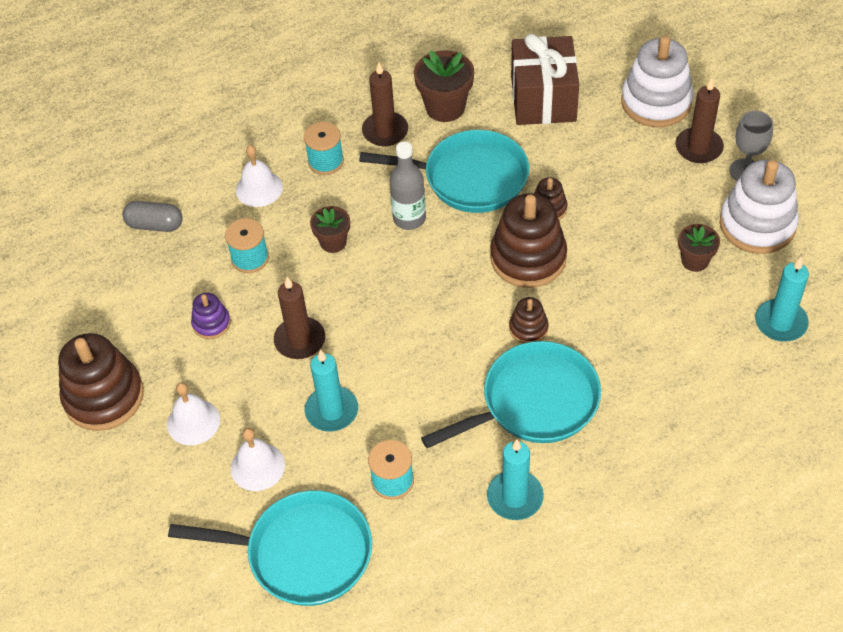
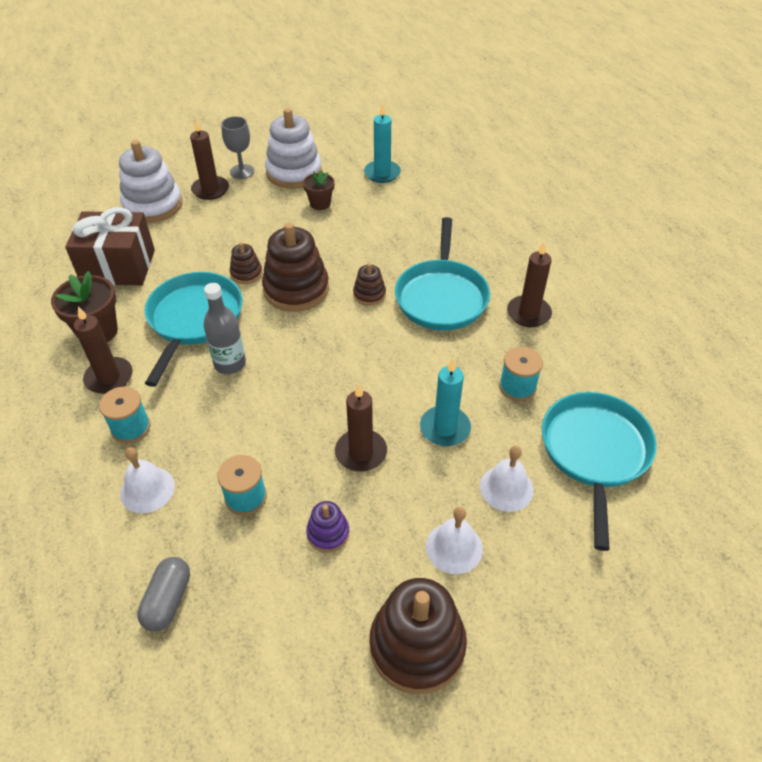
camera: 90 degrees left, 5 degrees down
brown flower pot [310,206,350,253] -> none
turquoise pan [421,341,601,448] -> turquoise pan turned 150 degrees counterclockwise [395,217,490,330]
turquoise candle [487,439,544,520] -> brown candle [507,241,552,327]

